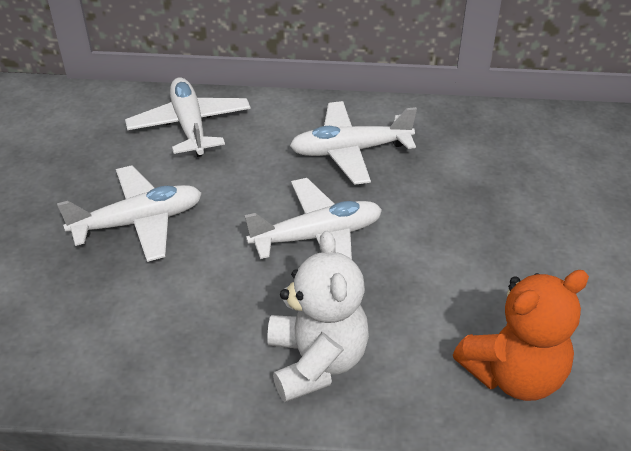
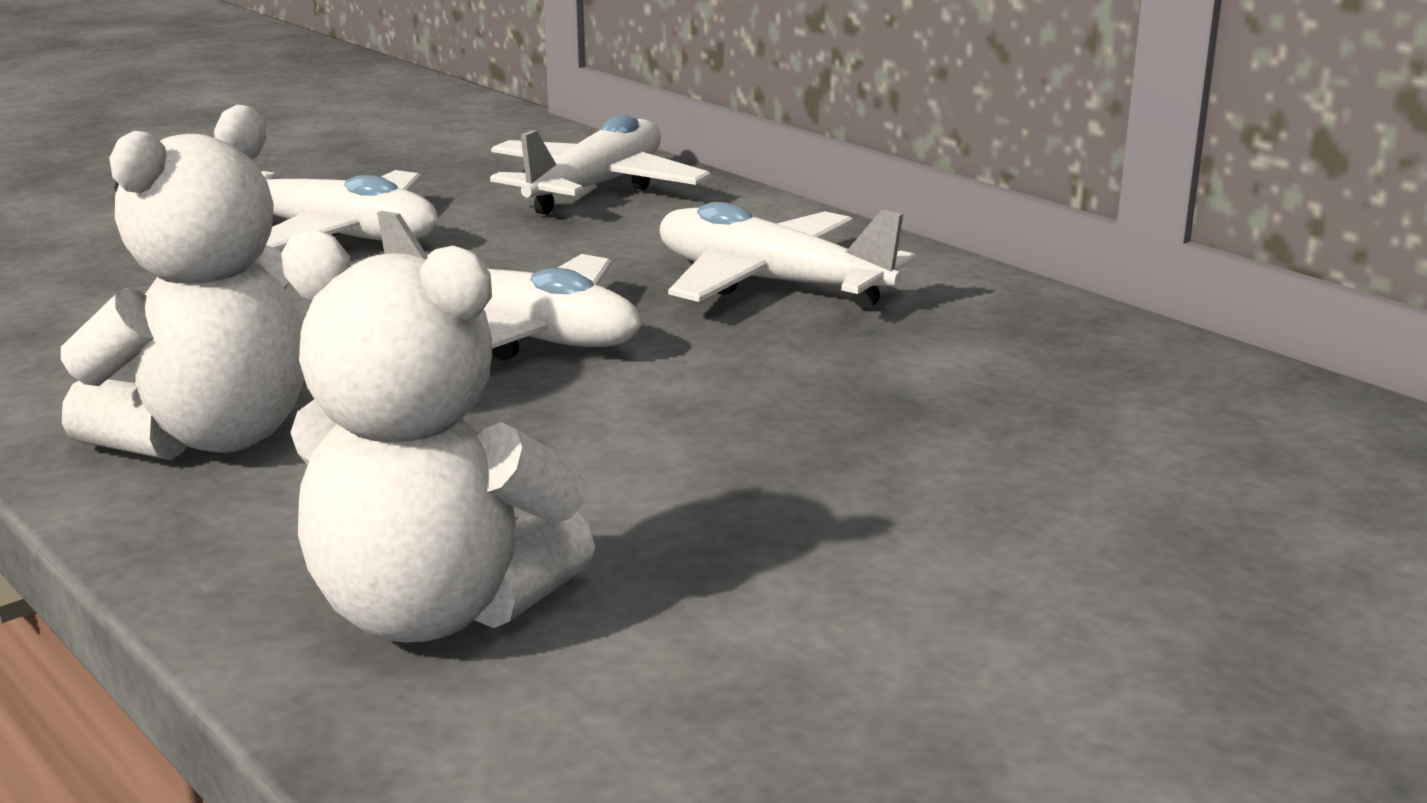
camera: 45 degrees right, 20 degrees down
orange teddy bear [453,270,589,401] -> white teddy bear [281,229,595,642]

